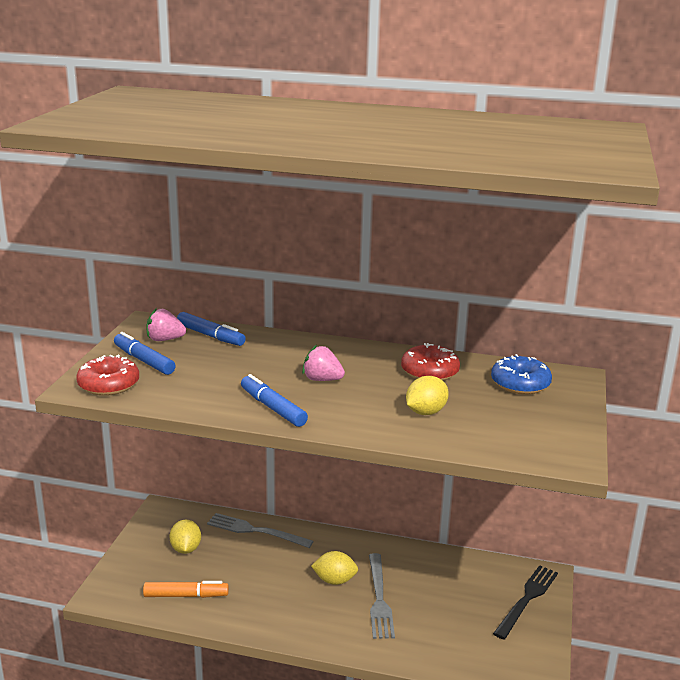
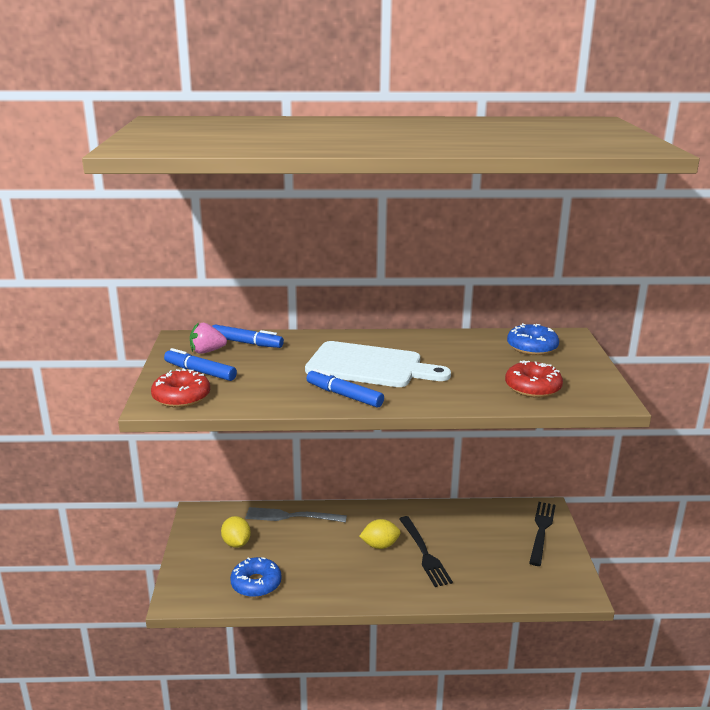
camera: 15 degrees left, 0 degrees up
orange marker [143,581,229,598] -> blue donut [230,557,282,597]
pink strawberry [302,345,345,381] -> white cutting board [305,341,451,387]
grey fork [369,553,395,639] -> black fork [399,516,453,587]
red donut [401,343,460,381] -> red donut moved to [505,360,563,398]
yellow lemon [406,376,449,415] -> none

